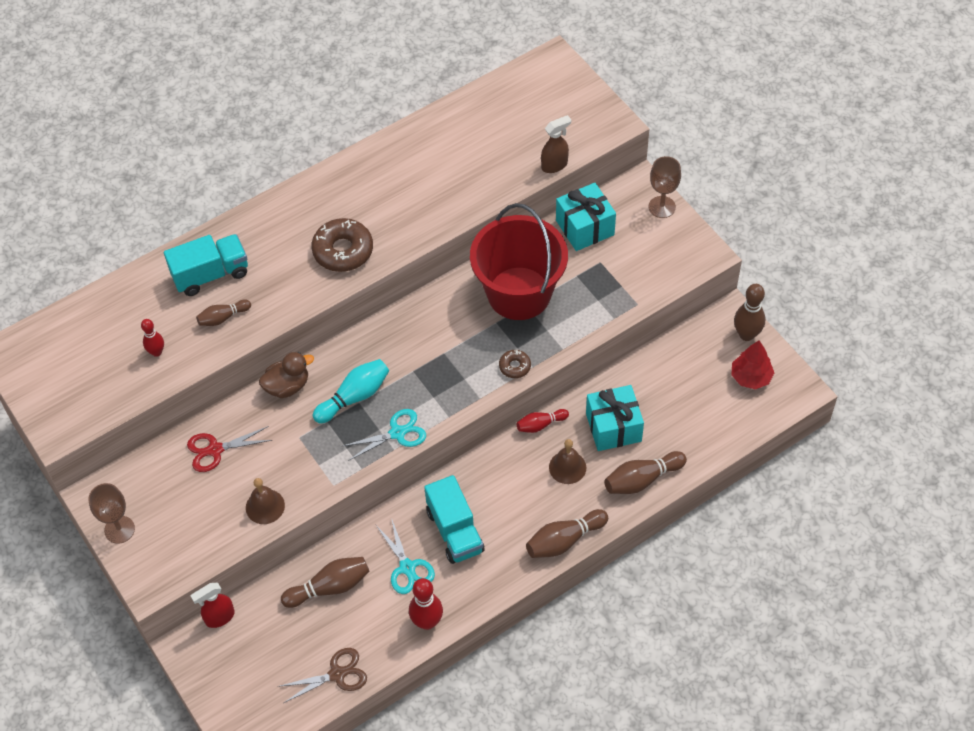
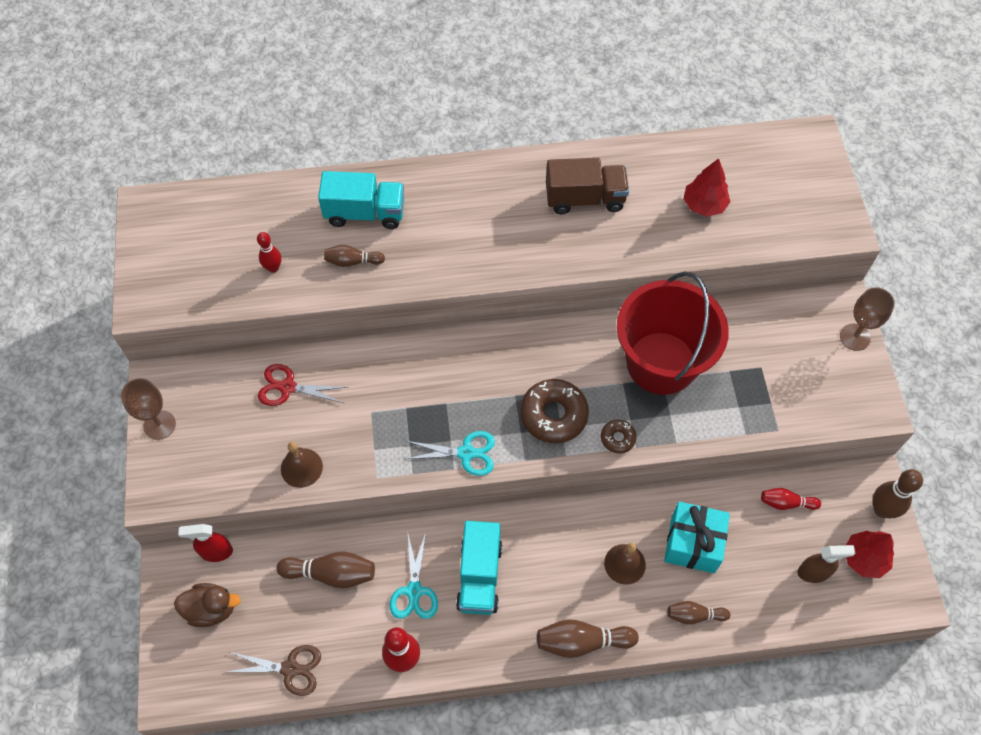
camera: 25 degrees right, 5 degrees up
brown duck [259,352,314,398] -> brown duck moved to [174,583,241,627]
brown donut [311,218,373,272] -> brown donut moved to [520,379,589,443]
turquoise bowling pin [313,359,389,424] -> none
red bowling pin [517,409,569,433] -> red bowling pin moved to [761,488,821,510]
brown spray bottle [541,115,571,173] -> brown spray bottle moved to [797,545,855,583]
turquoise gift [556,183,616,251] -> none
brown bowling pin [604,451,687,494] -> brown bowling pin [667,601,730,624], size x0.63
none -> brown truck [546,158,629,214]
none -> red tree [683,158,730,217]

